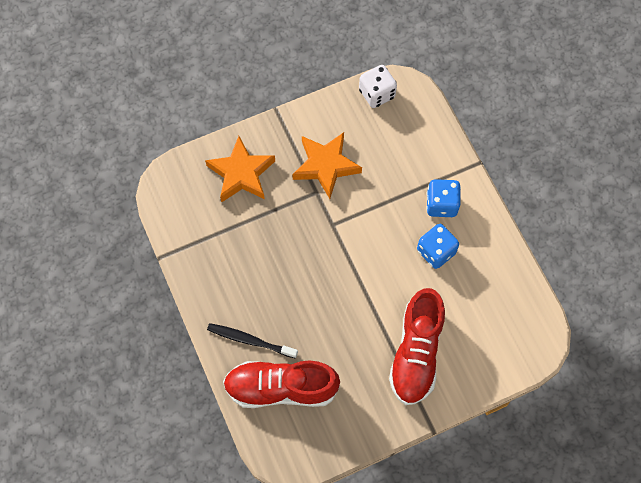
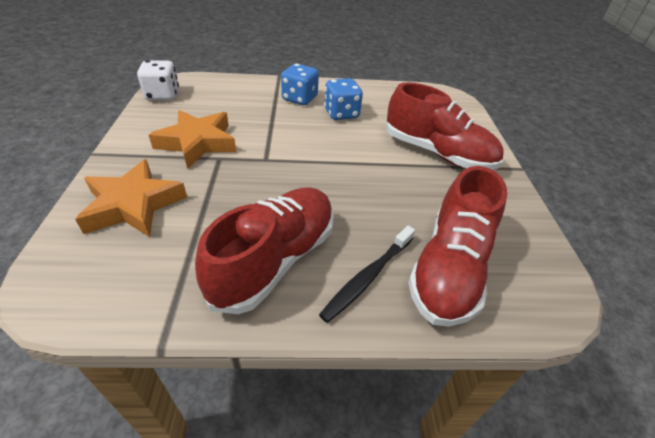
camera: 70 degrees left, 25 degrees down
none -> red shoe [195,187,334,314]

